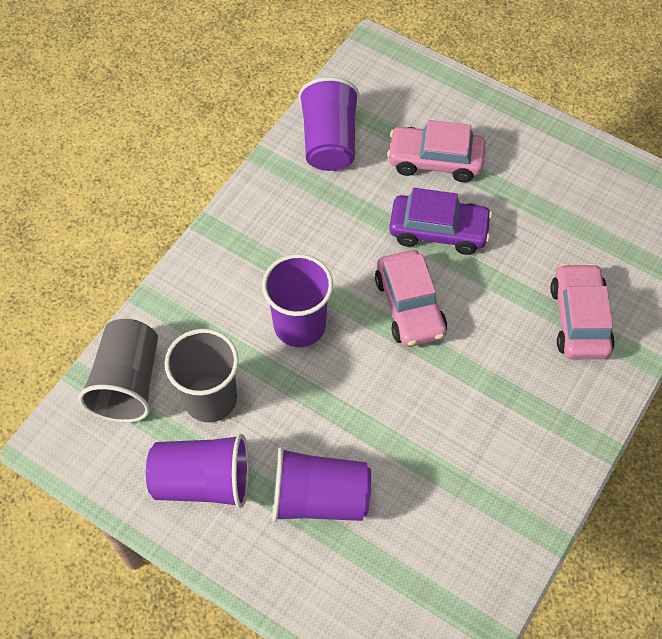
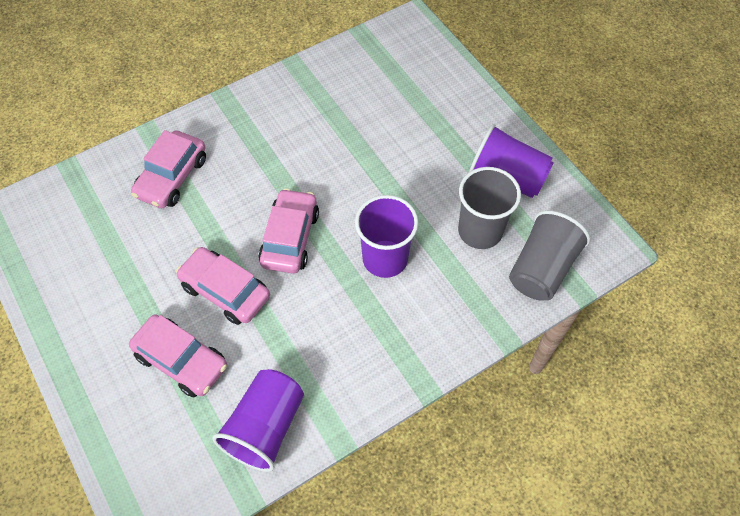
camera: 155 degrees left, 0 degrees up
purple cup [272,447,371,522] -> none
purple car [389,188,492,255] -> pink car [176,247,270,325]

